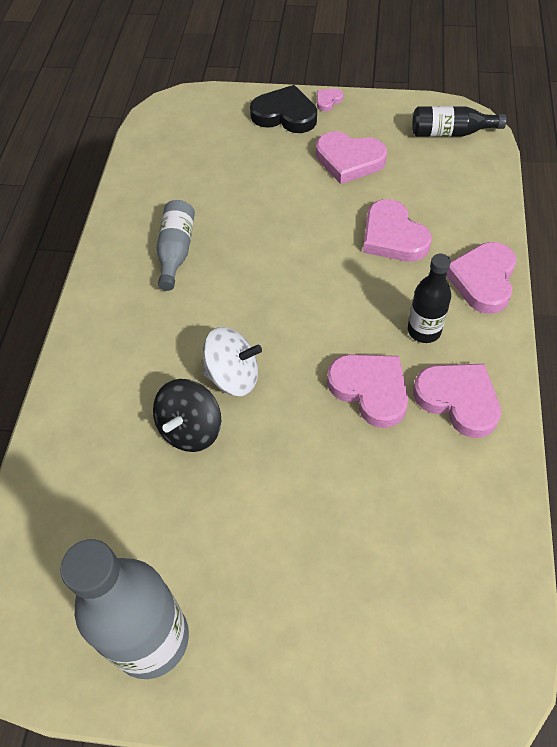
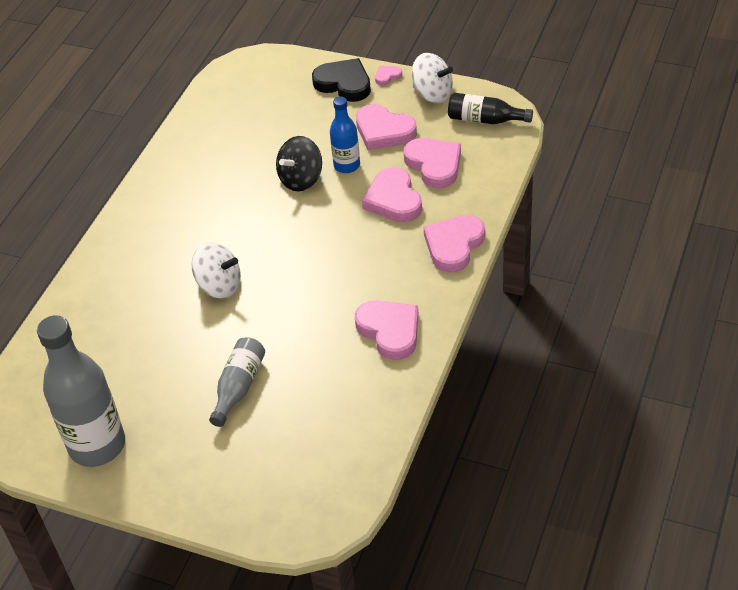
camera: 15 degrees right, 10 degrees down
black spinning top [153,379,221,452] -> black spinning top moved to [276,136,322,192]
grey bottle [157,200,195,291] -> grey bottle moved to [209,337,265,427]
pink heart [327,354,408,428] -> pink heart moved to [404,138,461,188]
black bottle [408,254,451,343] -> none
none -> blue bottle [330,96,360,173]
none -> white spinning top [412,53,453,103]

